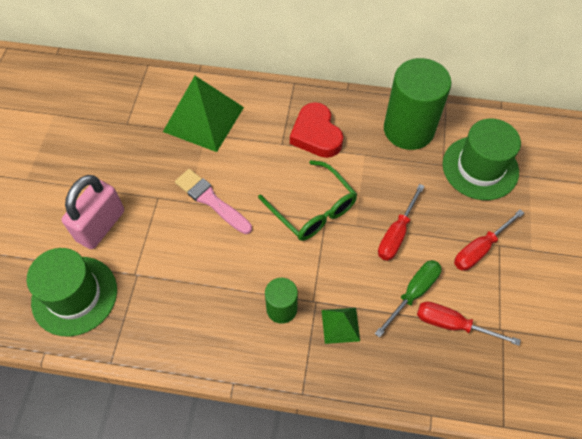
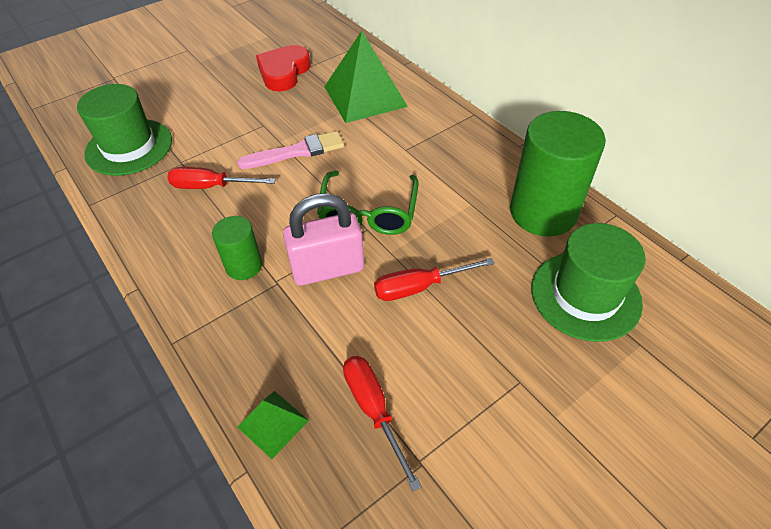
camera: 45 degrees right, 10 degrees down
pink padlock [62,175,124,249] -> pink padlock moved to [283,193,364,286]
pink brush [175,169,252,234] -> pink brush turned 75 degrees clockwise [237,131,344,169]
red heart [290,102,343,158] -> red heart moved to [256,45,311,91]
green pyramid [322,308,360,344] -> green pyramid moved to [237,391,309,459]
green screwdriver [375,260,442,338] -> none
red screwdriver [454,209,524,271] -> red screwdriver moved to [167,167,276,189]

